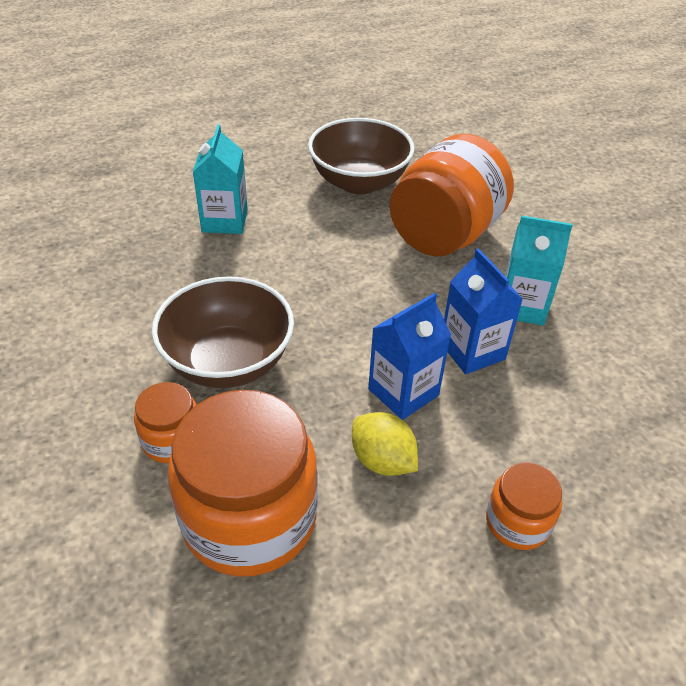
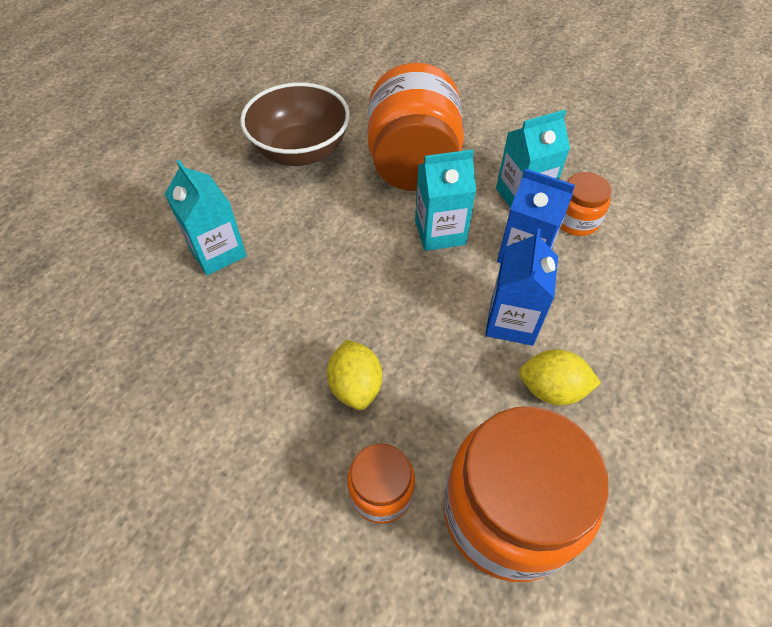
camera: 35 degrees left, 10 degrees up
brown bowl [152,276,294,388] -> yellow lemon [327,340,382,410]
orange jar [486,462,562,550] -> orange jar moved to [560,172,612,236]
none -> turquoise carton [415,149,476,251]

